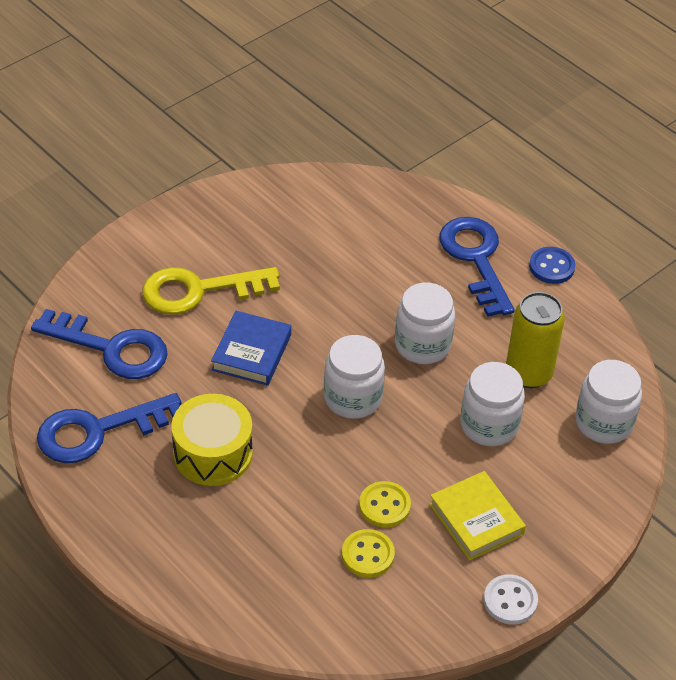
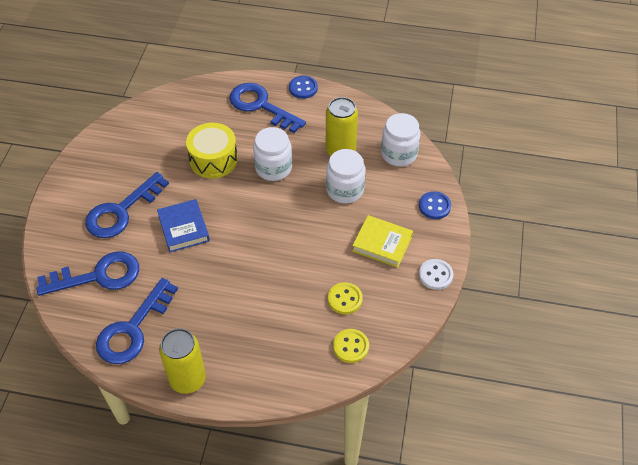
camera: 35 degrees left, 5 degrees up
yellow key [142,267,280,315] -> blue key [85,172,169,238]
yellow drum [171,394,253,486] -> yellow drum moved to [186,123,238,178]
white jar [324,335,385,419] -> none
yellow button [359,481,411,527] -> yellow button moved to [333,329,369,363]
none -> yellow can [159,328,206,394]
none -> blue button [419,191,451,219]

